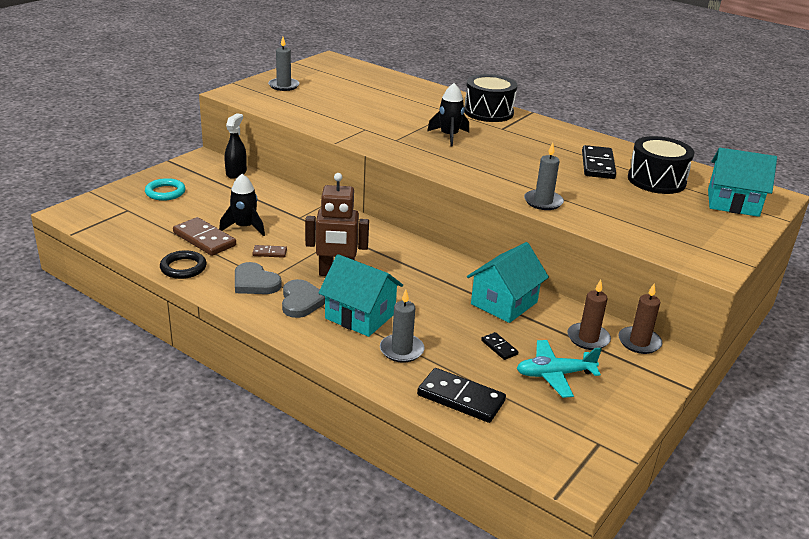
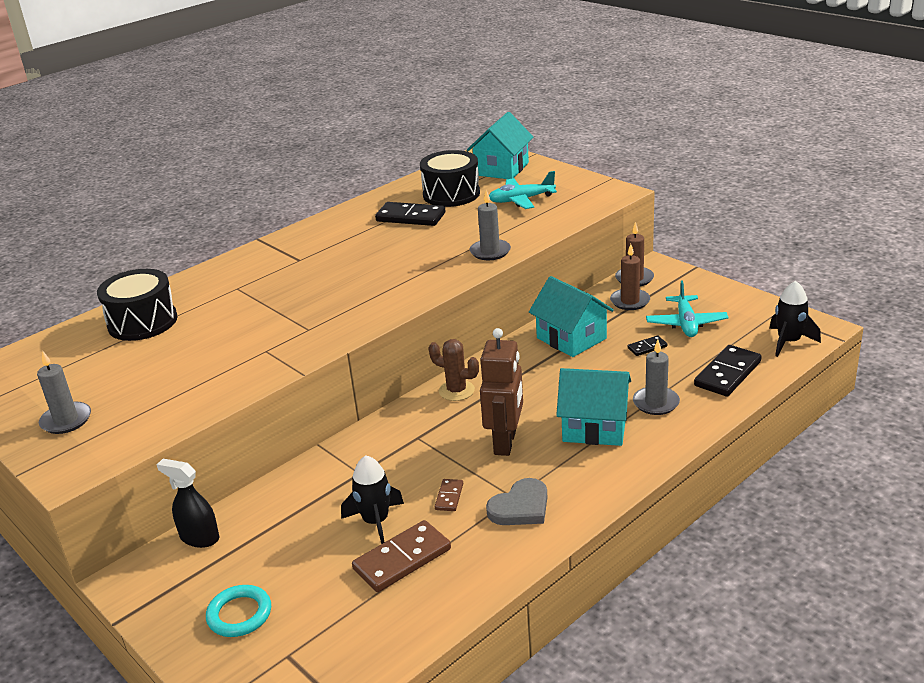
camera: 75 degrees left, 0 degrees up
black ring [160,250,207,279] -> none
grey heart [282,279,325,318] -> none
turquoise house [318,254,403,337] -> turquoise house turned 60 degrees clockwise [556,368,631,446]
black rocket [427,83,469,147] -> black rocket moved to [769,281,821,357]
black drum [464,74,517,122] -> black drum moved to [97,269,177,341]
none -> brown cactus [429,339,479,401]
none -> turquoise plane [489,171,557,209]

